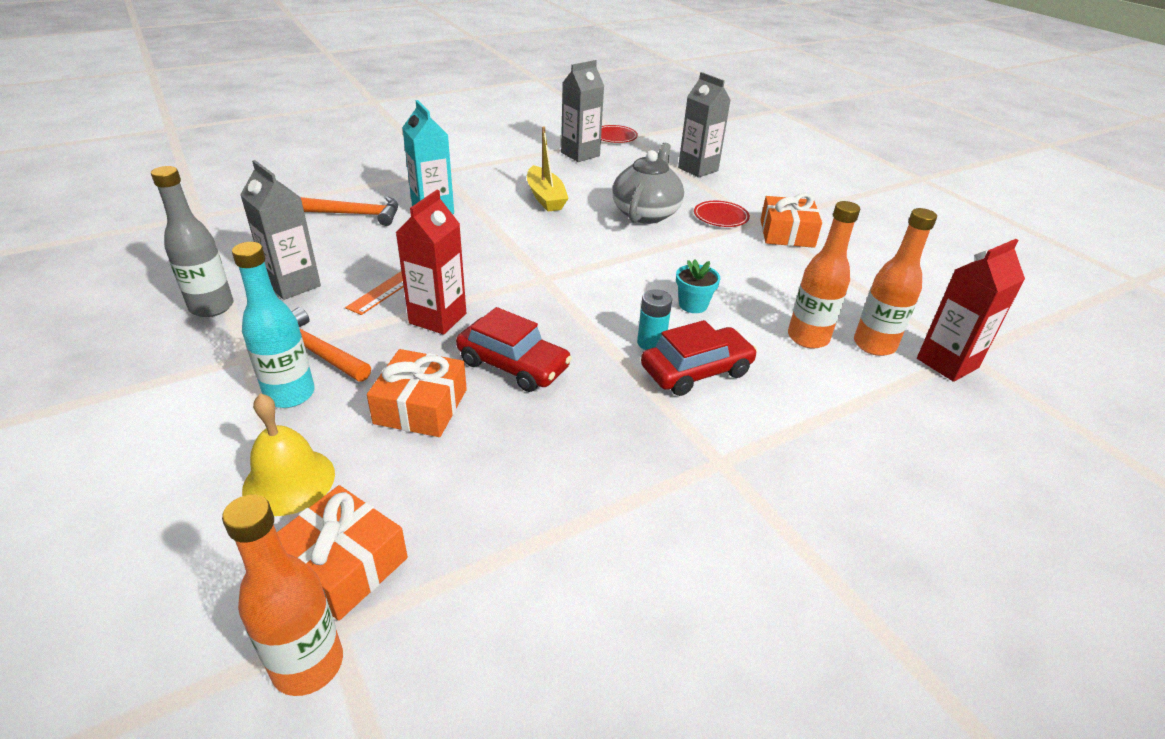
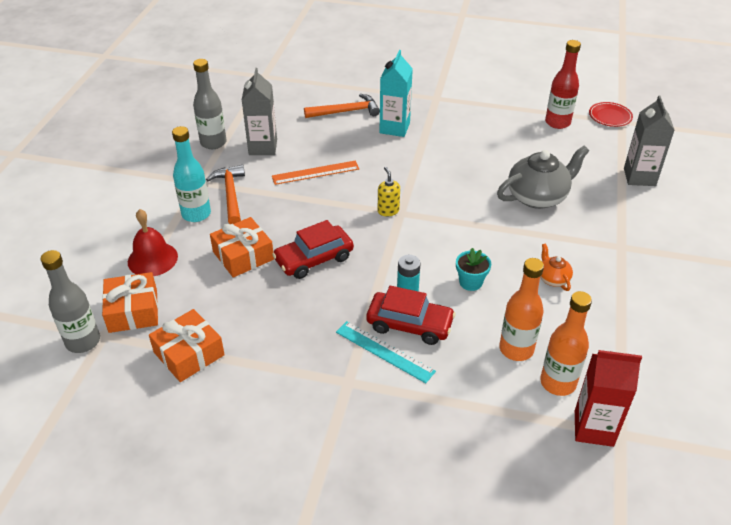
camera: 45 degrees right, 5 degrees up
orange bottle [222,495,343,696] -> grey bottle [41,250,100,353]
yellow bell [242,393,335,516] -> red bell [128,209,178,276]
orange hammer [301,197,398,226] -> orange hammer turned 60 degrees counterclockwise [304,94,380,118]
red carton [396,190,466,335] -> none
red car [456,307,572,392] -> red car turned 75 degrees clockwise [272,220,354,279]
yellow boat [527,127,569,212] -> none
grey carton [561,60,604,162] -> red bottle [545,40,581,129]
red plate [694,201,750,227] -> none
orange gift [760,193,822,248] -> orange gift moved to [149,309,225,382]
none -> turquoise ruler [336,321,436,383]
none -> yellow soap dispenser [378,167,400,216]
none -> orange teapot [540,244,573,291]

